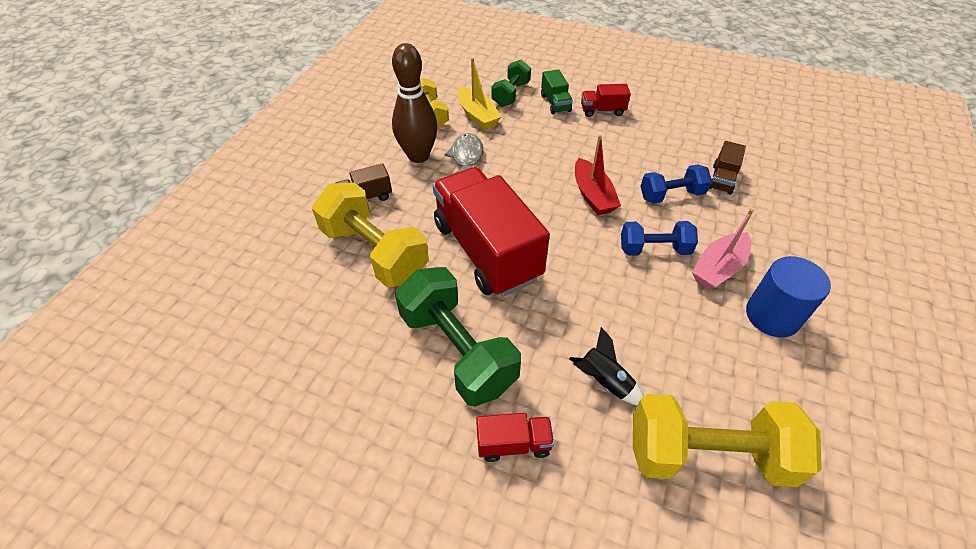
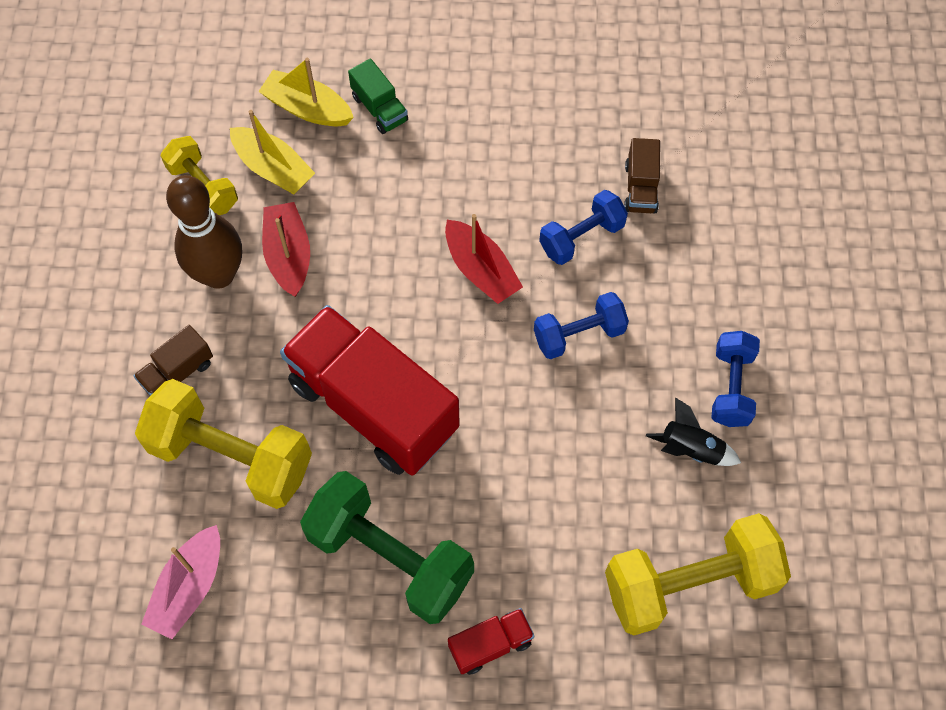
camera: 20 degrees left, 15 degrees up
grey fish [444,133,483,173] -> red boat [262,202,310,297]
green dumbbell [491,60,531,107] -> yellow boat [258,58,354,126]
black rocket [569,327,644,405] -> black rocket moved to [646,397,741,466]
red truck [581,84,631,117] -> none
pink boat [692,209,754,290] -> pink boat moved to [141,525,220,639]
blue cylinder [746,256,831,337] -> blue dumbbell [711,331,760,427]

